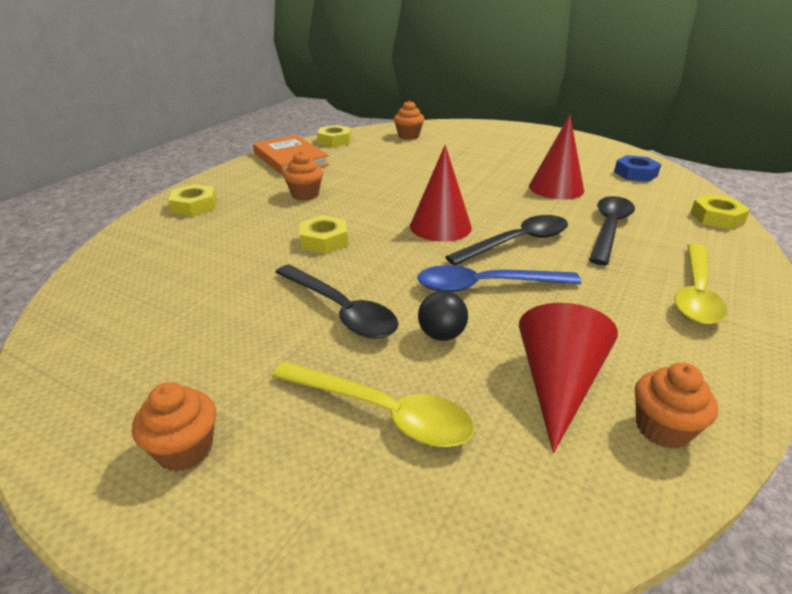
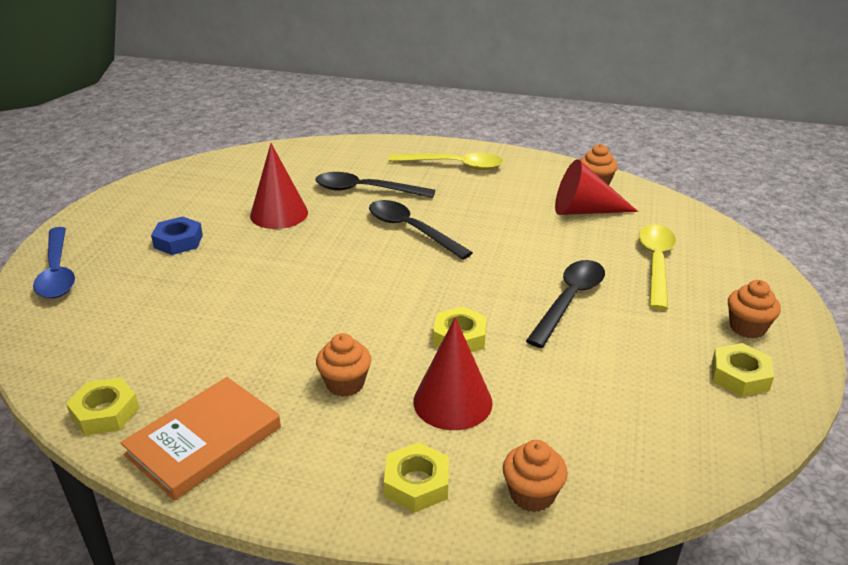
camera: 105 degrees left, 0 degrees up
orange cupcake [394,100,424,140] -> orange cupcake moved to [503,440,568,512]
red cone [410,145,472,242] -> red cone moved to [413,317,493,430]
blue spoon [417,265,582,292] -> blue spoon moved to [33,227,75,299]
black ball [418,291,468,341] -> none
blue nut [614,155,661,182] -> blue nut moved to [151,216,203,255]
yellow nut [690,195,750,230] -> yellow nut moved to [712,343,774,397]

